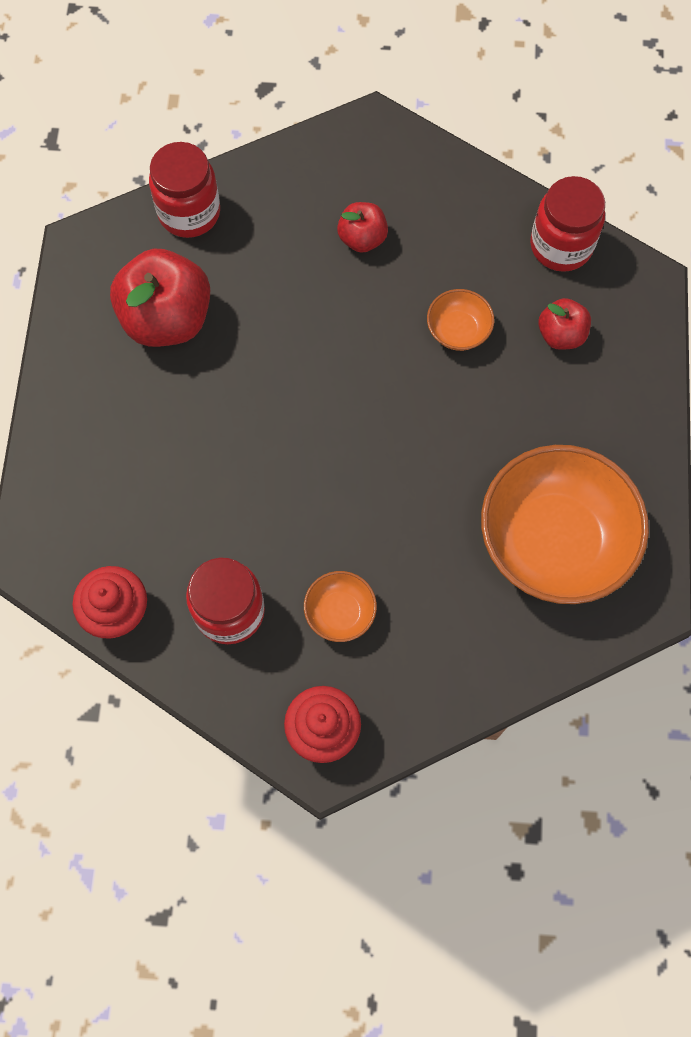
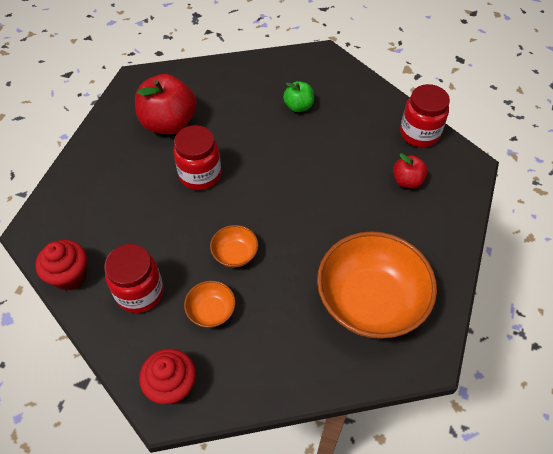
camera: 15 degrees right, 15 degrees down
red jar [149,142,220,238] -> red jar moved to [173,125,221,190]
red apple [337,202,388,253] -> green apple [283,81,314,112]
orange bowl [427,289,494,351] -> orange bowl moved to [210,225,258,268]

